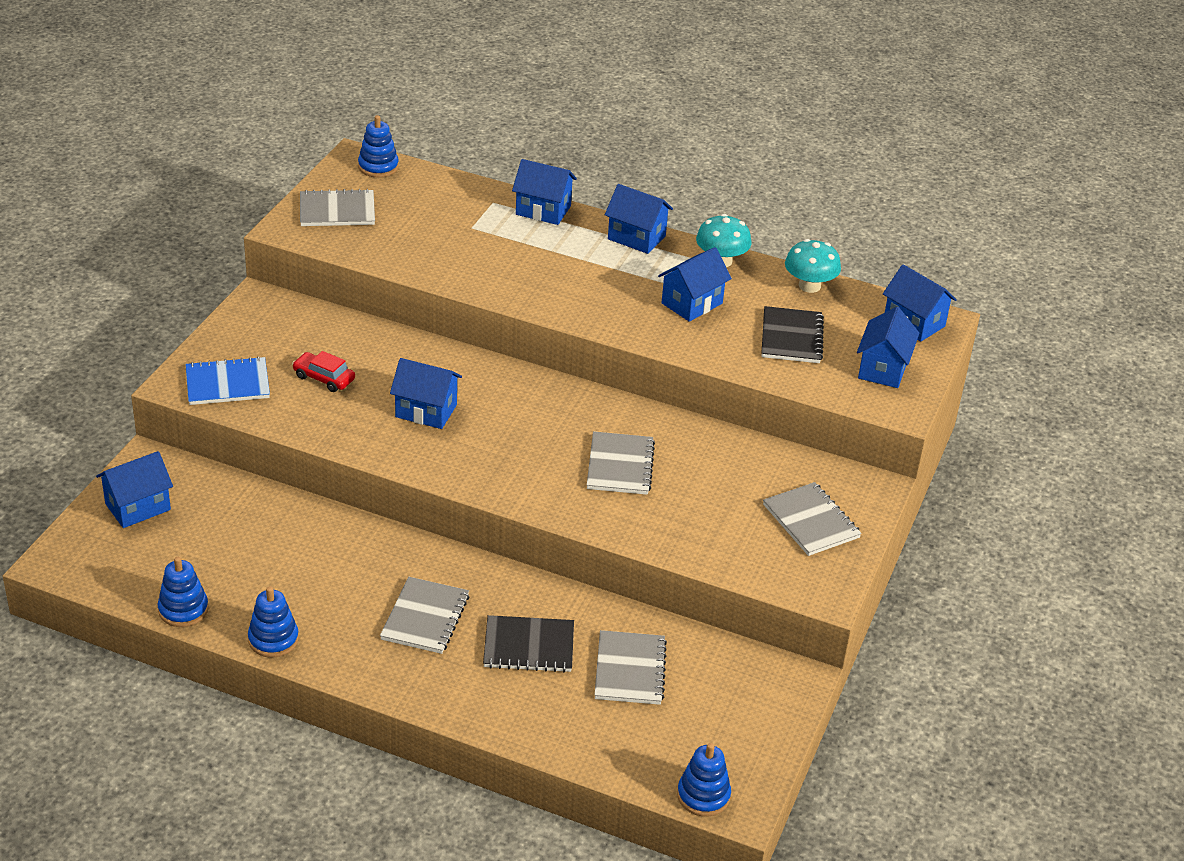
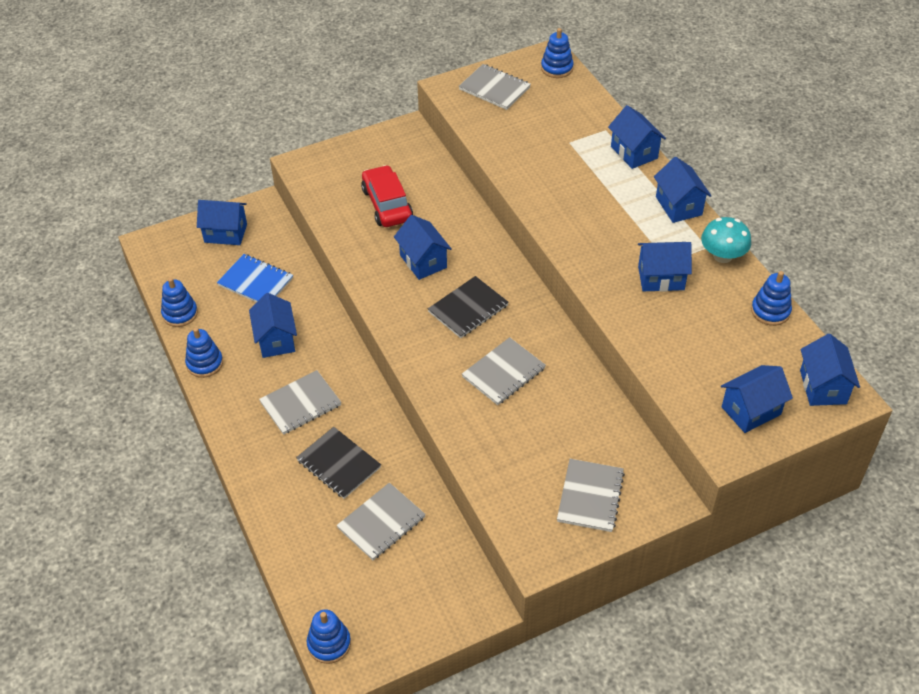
camera: 45 degrees right, 10 degrees up
blue notebook [185,356,270,405] -> blue notebook moved to [217,254,293,302]
red car [292,351,355,392] -> red car [361,165,413,227], size x1.63
black notebook [761,306,824,363] -> black notebook moved to [428,276,509,338]
turquoise mushroom [785,239,841,293] -> blue stacking toy [751,271,792,326]
none -> blue house [249,293,297,358]

